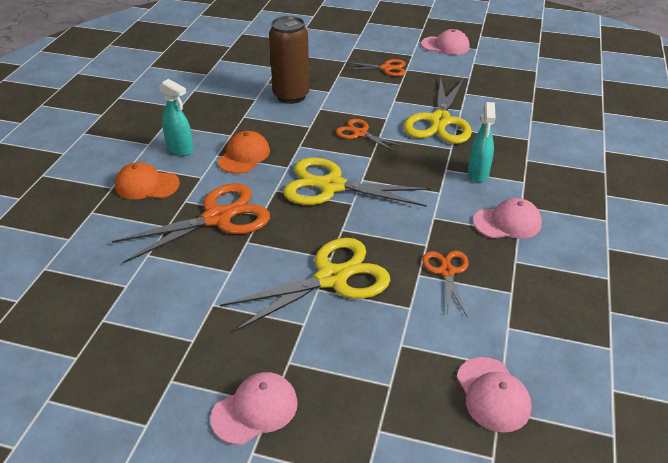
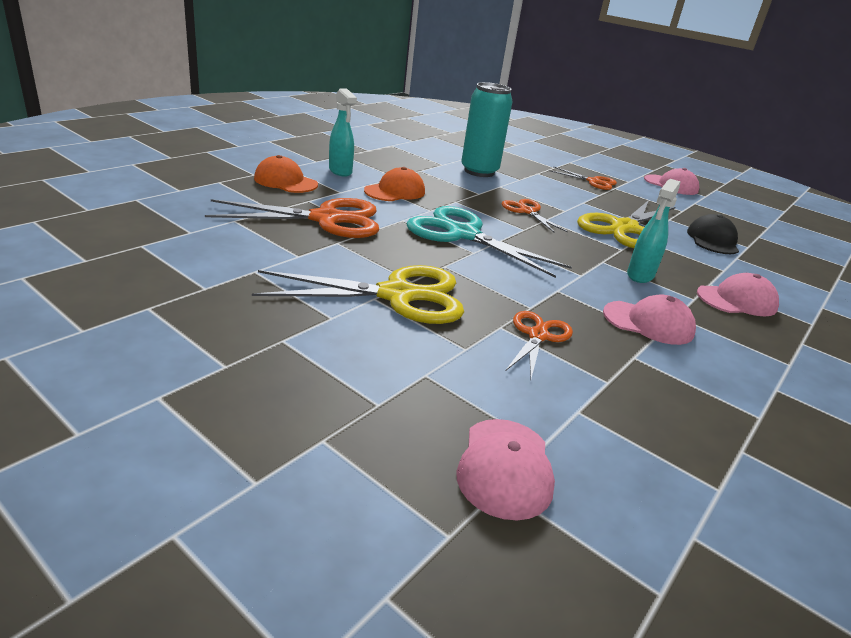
camera: 20 degrees right, 10 degrees down
pink cap [210,372,298,445] -> pink cap moved to [697,273,779,316]
brown can [269,16,310,104] -> turquoise can [461,82,513,177]
yellow scissors [283,157,430,207] -> turquoise scissors [406,206,572,278]
none -> black cap [687,214,739,254]

